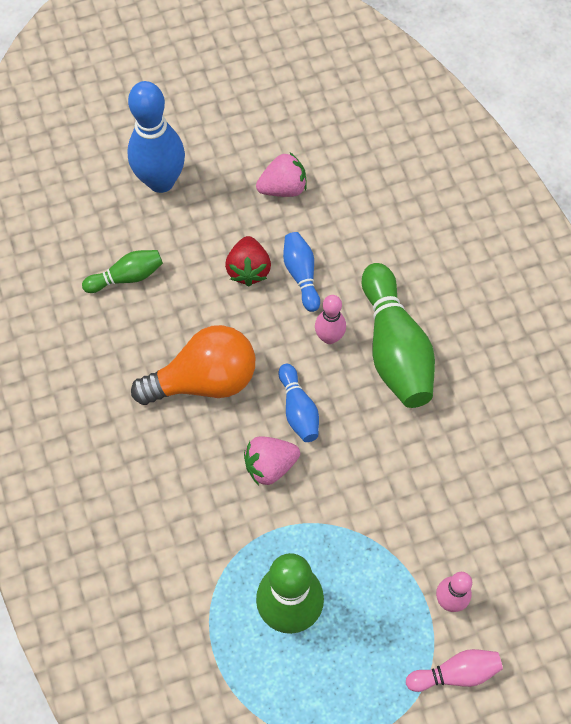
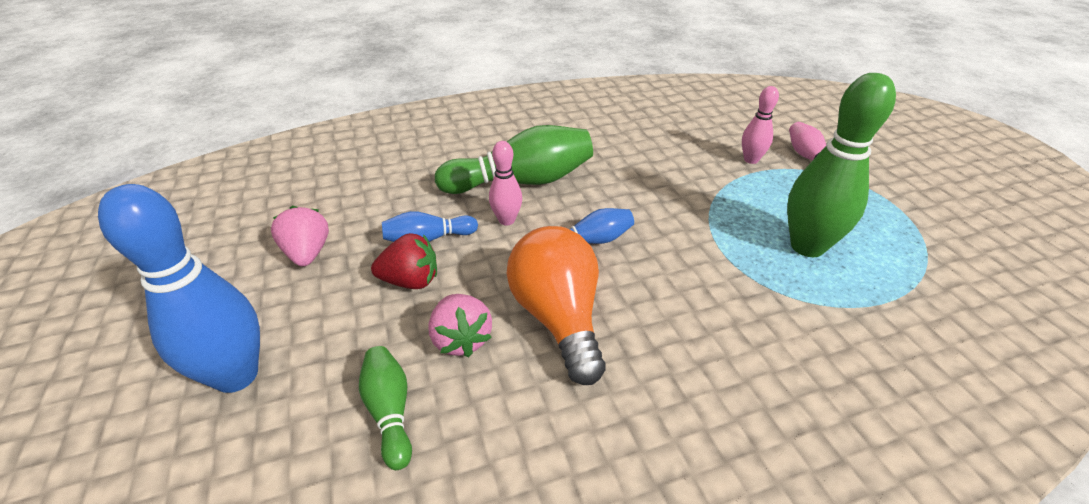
camera: 90 degrees left, 25 degrees down
pink strawberry [244,436,300,485] -> pink strawberry moved to [428,294,492,357]

